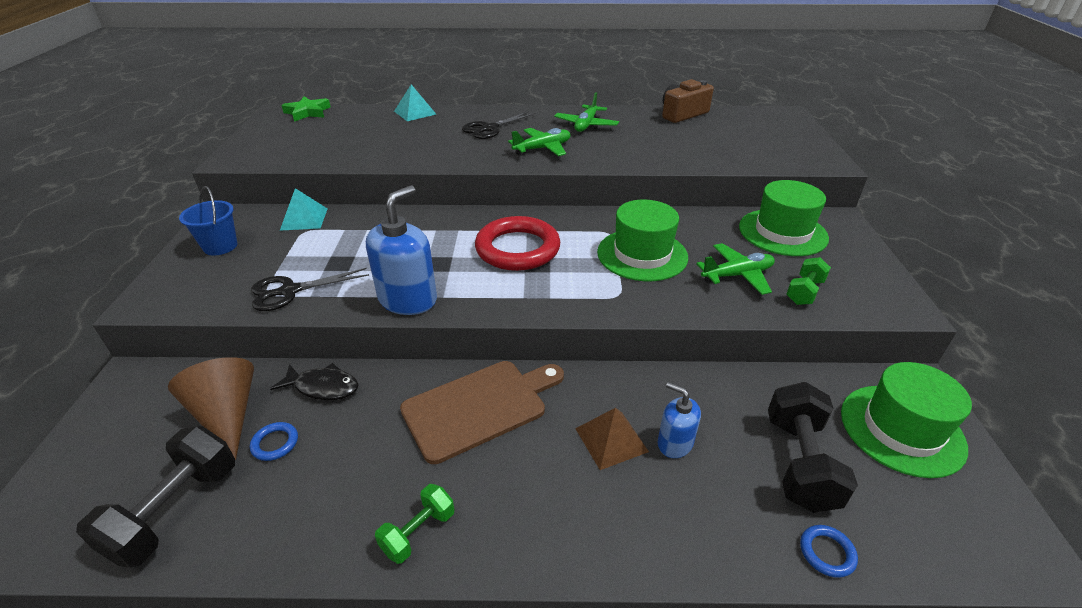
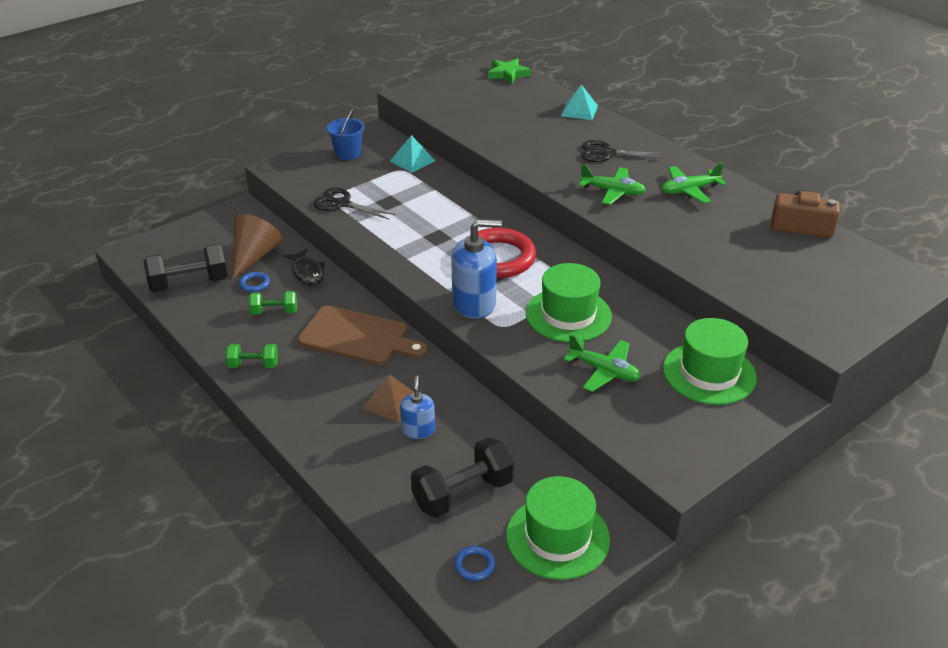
camera: 50 degrees right, 0 degrees up
blue soap dispenser [366,185,437,315] -> blue soap dispenser moved to [451,219,502,319]
green dumbbell [786,257,831,305] -> green dumbbell moved to [249,291,297,315]
blue ring [800,525,858,578] -> blue ring moved to [454,545,496,581]

